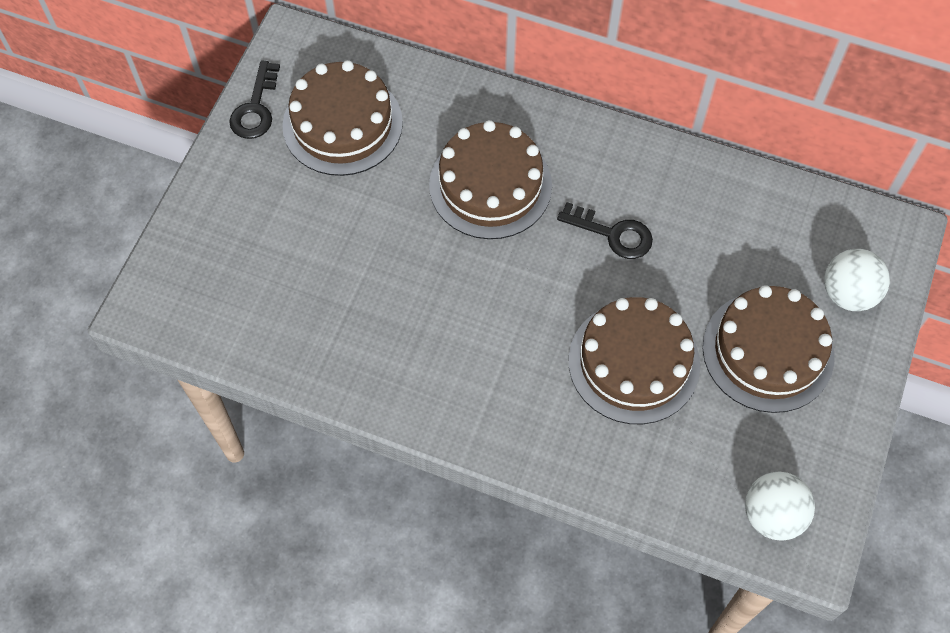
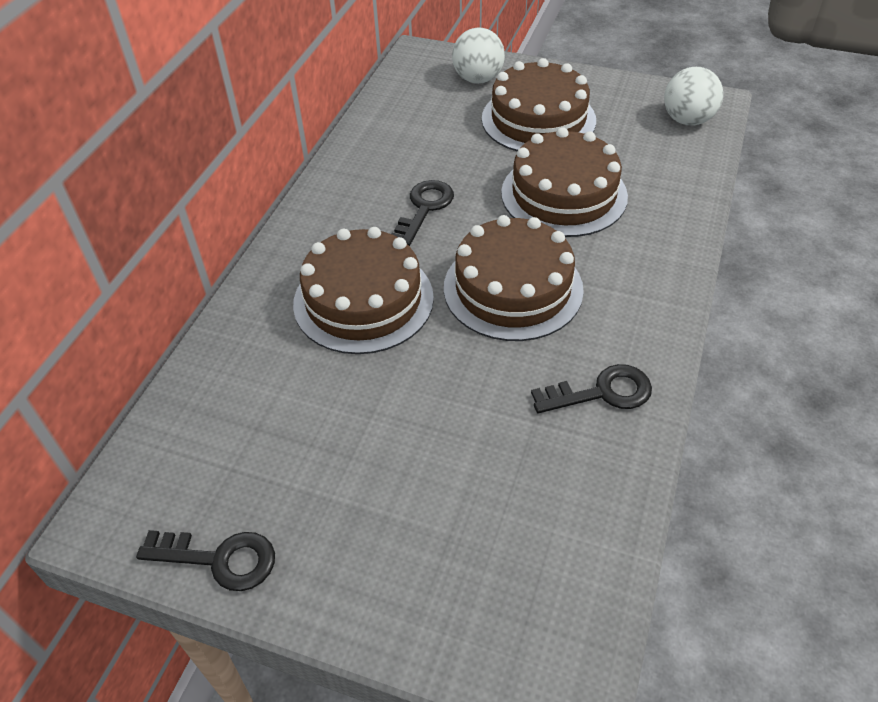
camera: 90 degrees left, 15 degrees down
brown cake [282,60,403,176] -> brown cake moved to [444,215,584,341]
none -> black key [531,364,652,413]

